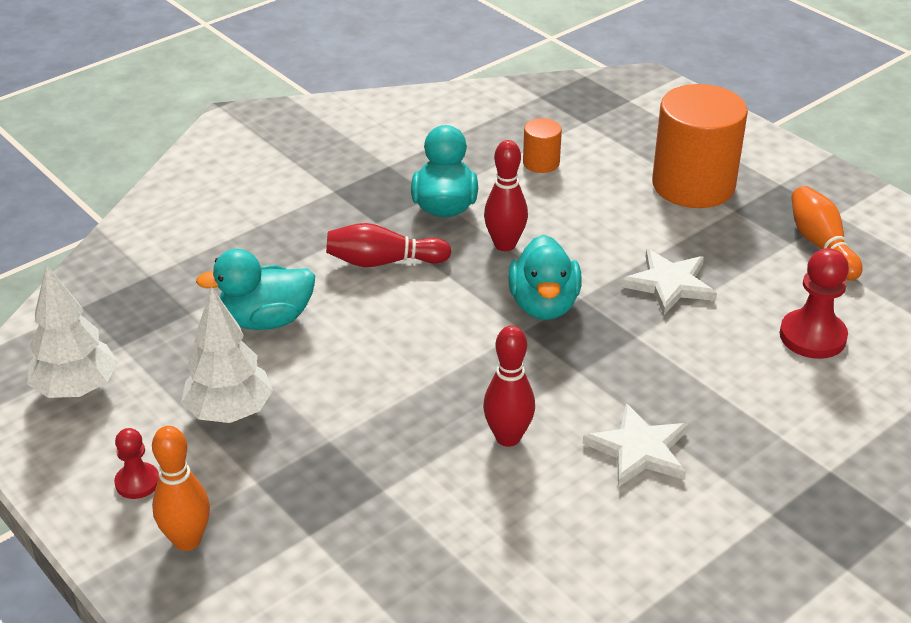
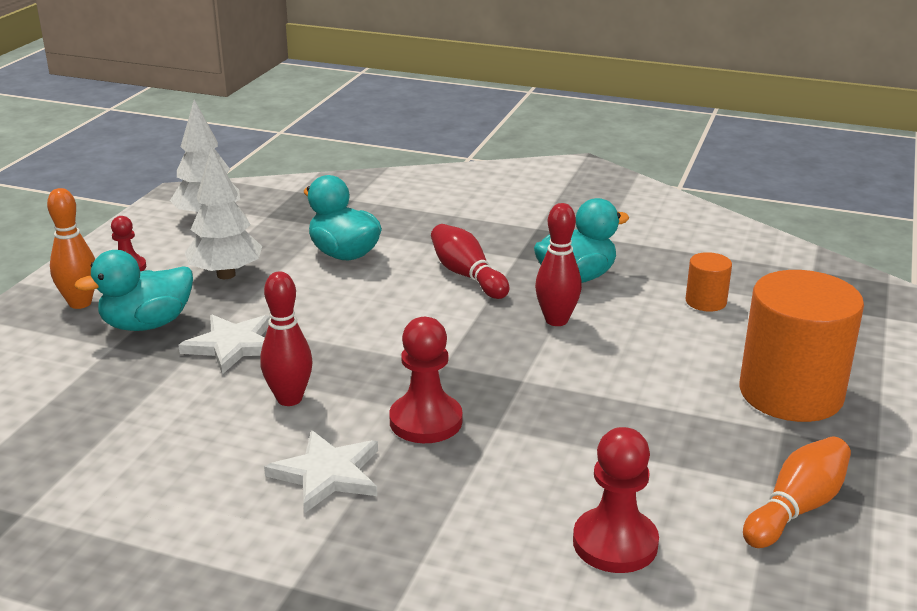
camera: 60 degrees right, 10 degrees down
turquoise duck [508,235,582,320] -> turquoise duck moved to [74,250,193,331]
white star [621,249,717,315] -> white star moved to [178,315,270,374]
none -> red pawn [389,317,463,443]

